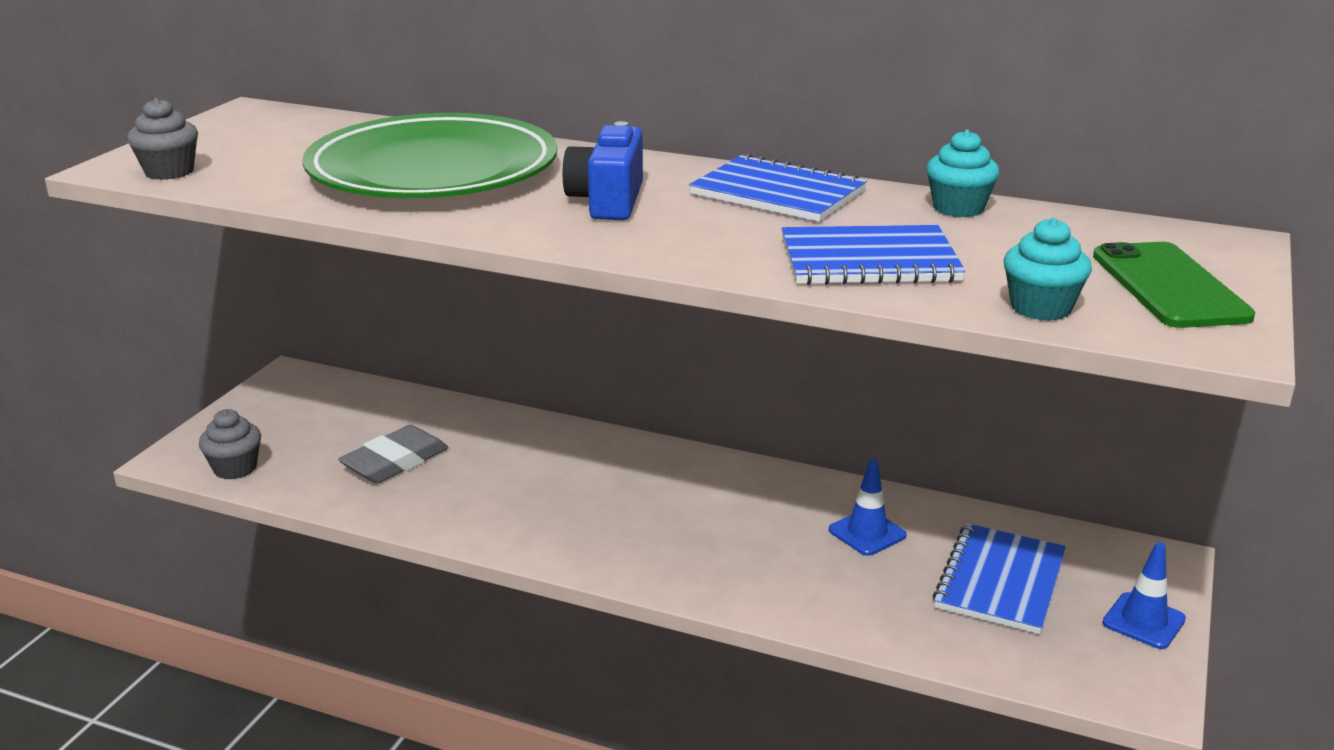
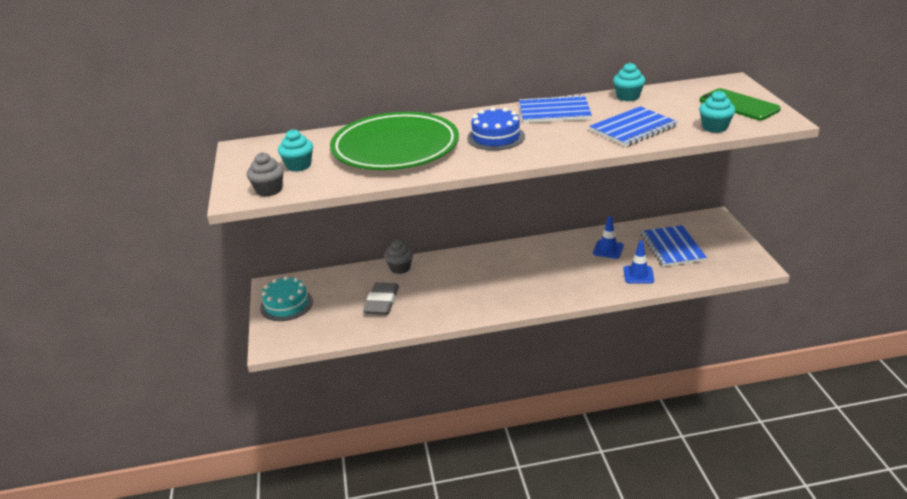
camera: 30 degrees left, 5 degrees up
grey cupcake [199,409,261,480] -> grey cupcake moved to [384,240,413,274]
blue camera [563,121,643,220] -> blue cake [467,107,525,151]
blue traffic cone [1102,542,1186,649] -> blue traffic cone moved to [624,240,654,284]
none -> turquoise cake [260,276,313,321]
none -> turquoise cupcake [278,129,313,172]

